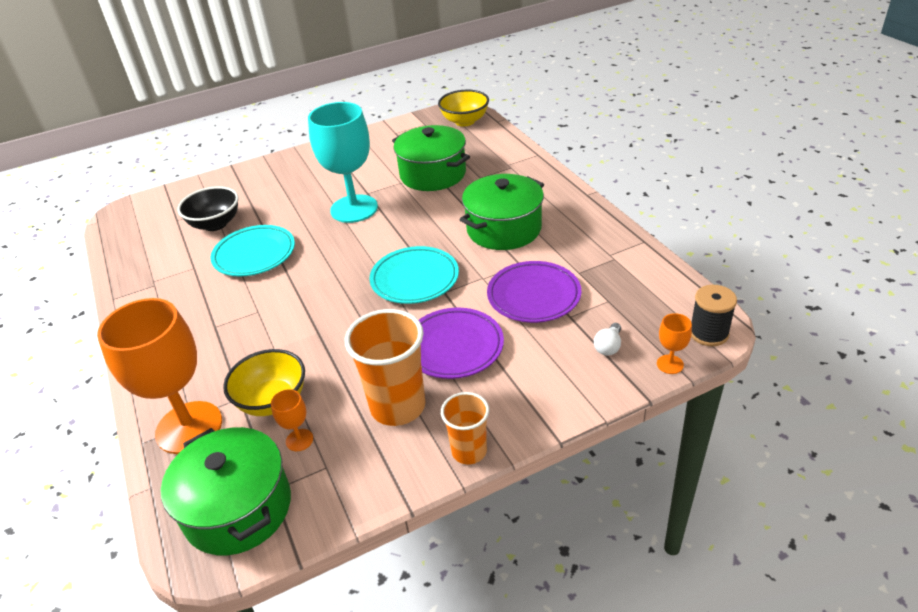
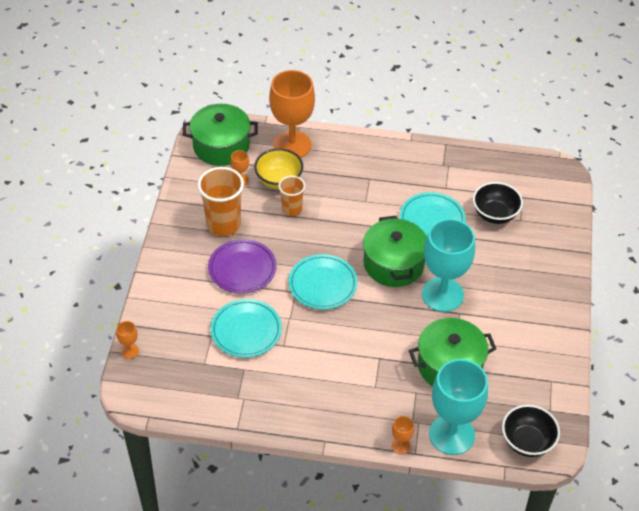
camera: 120 degrees right, 10 degrees up
yellow bowl [438,90,489,126] -> black bowl [502,405,560,457]
orange cup [441,392,489,464] -> orange cup moved to [278,176,305,216]
green pot [459,174,544,250] -> green pot moved to [363,216,427,287]
purple plate [487,261,581,323] -> turquoise plate [211,299,282,358]
white light bulb [594,323,621,356] -> none
black spool [691,285,737,346] -> none
none -> orange goblet [392,416,414,454]
none -> turquoise goblet [429,359,488,455]

